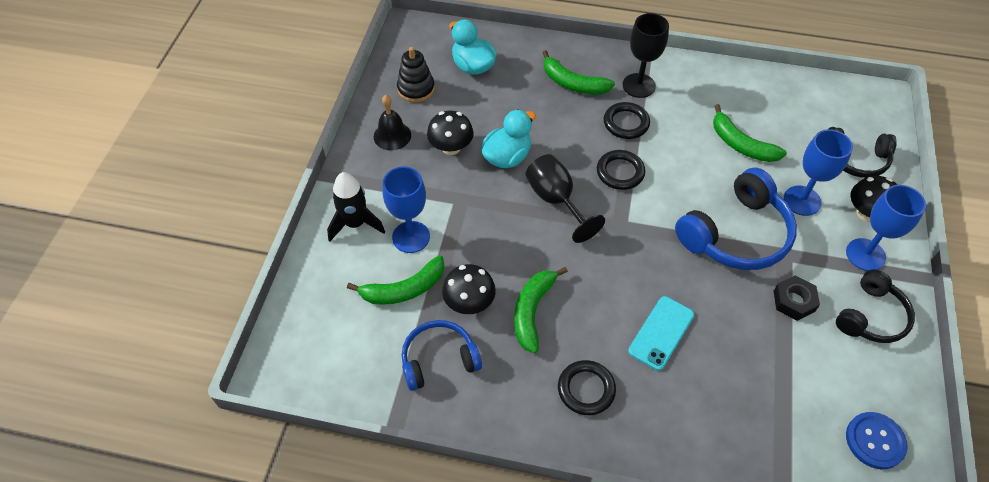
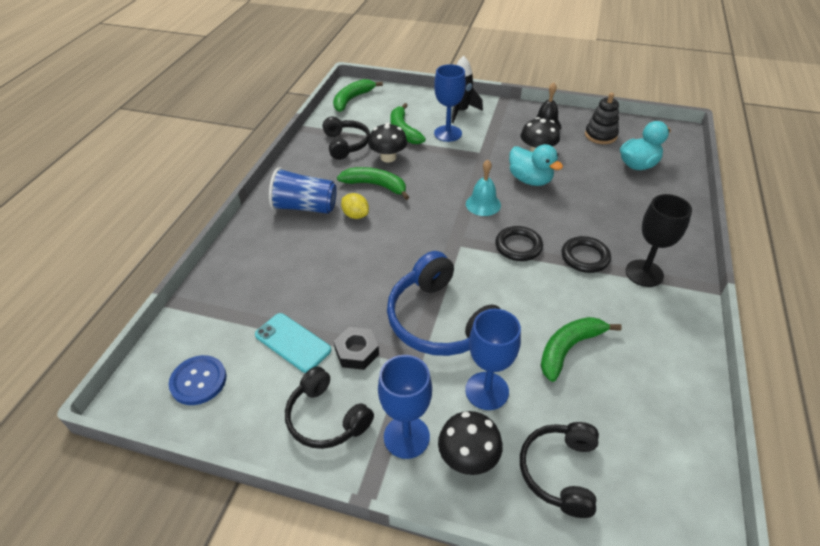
camera: 95 degrees right, 10 degrees down
blue headphones [402,320,482,391] -> black headphones [323,117,370,160]
black goblet [526,154,605,243] -> turquoise bell [466,160,501,216]
green banana [542,50,615,94] -> green banana moved to [333,79,383,112]
black ring [558,360,616,415] -> blue cup [269,167,337,214]
turquoise phone [628,296,694,371] -> turquoise phone moved to [255,313,331,373]
none -> yellow lemon [341,193,369,219]

